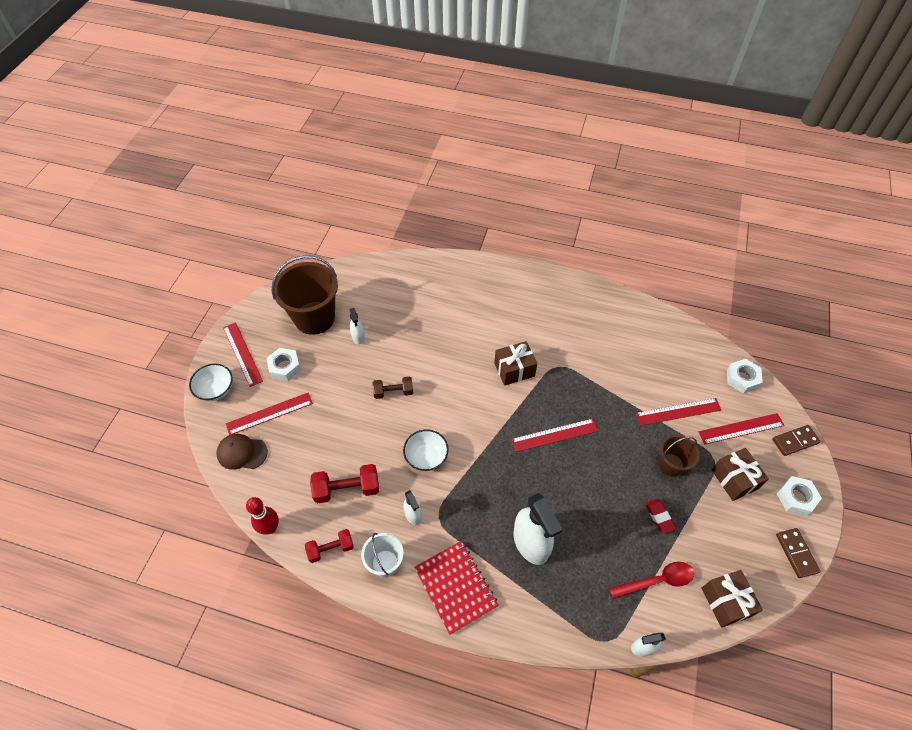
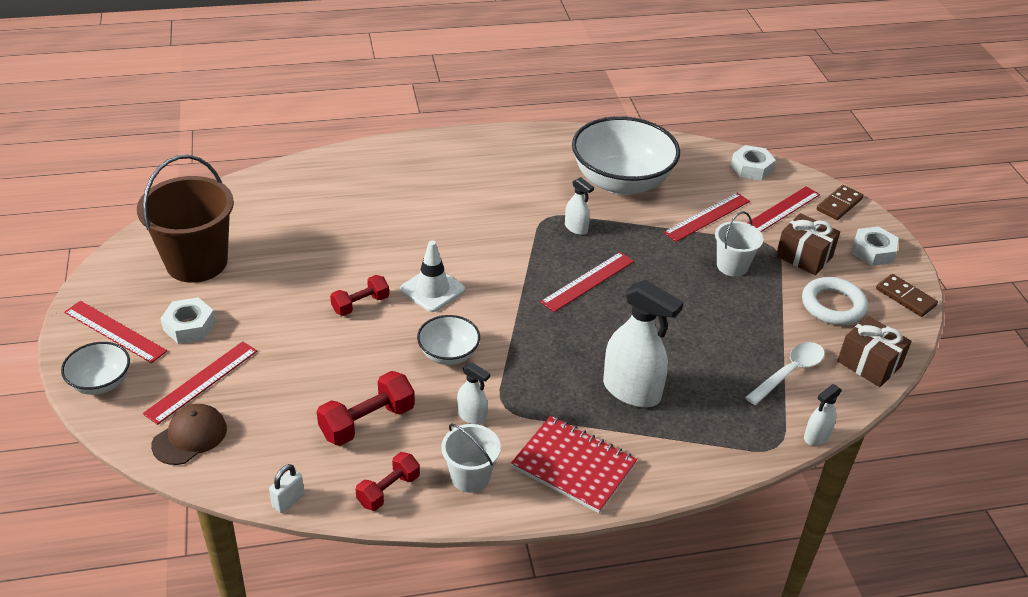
camera: 30 degrees left, 15 degrees down
brown cap [216,434,268,470] -> brown cap turned 150 degrees clockwise [151,404,227,465]
red bowling pin [246,497,279,535] -> white padlock [269,464,304,513]
white spray bottle [350,308,365,344] -> white spray bottle moved to [565,177,594,235]
brown dumbbell [373,377,413,399] -> red dumbbell [330,275,389,316]
brown gift [494,341,537,386] -> none
red spoon [609,562,694,599] -> white spoon [745,342,825,405]
red eraser [645,499,676,534] -> none
brown bucket [659,435,700,477] -> white bucket [715,211,763,277]
none -> white traffic cone [400,240,465,312]
none -> white bowl [572,116,680,195]
none -> white ring [802,277,868,325]

